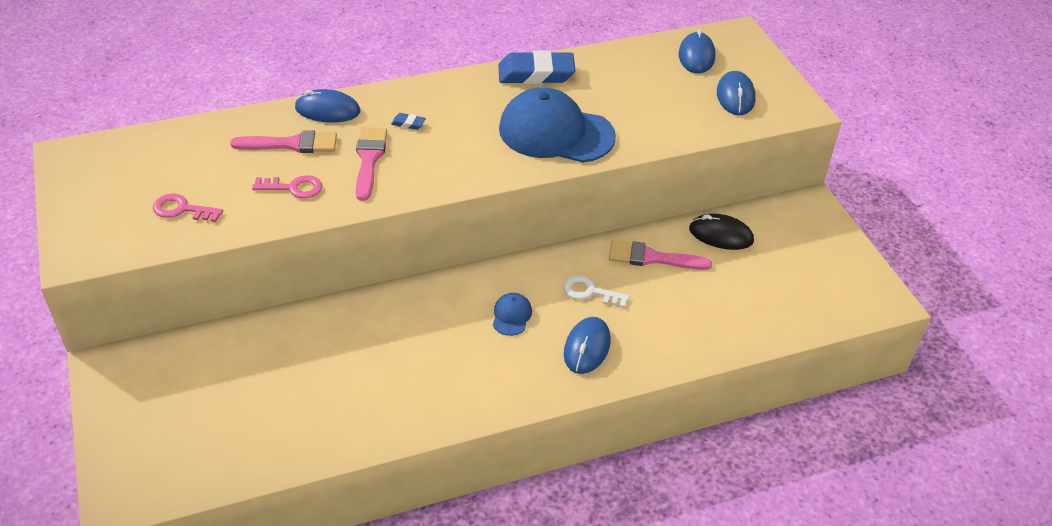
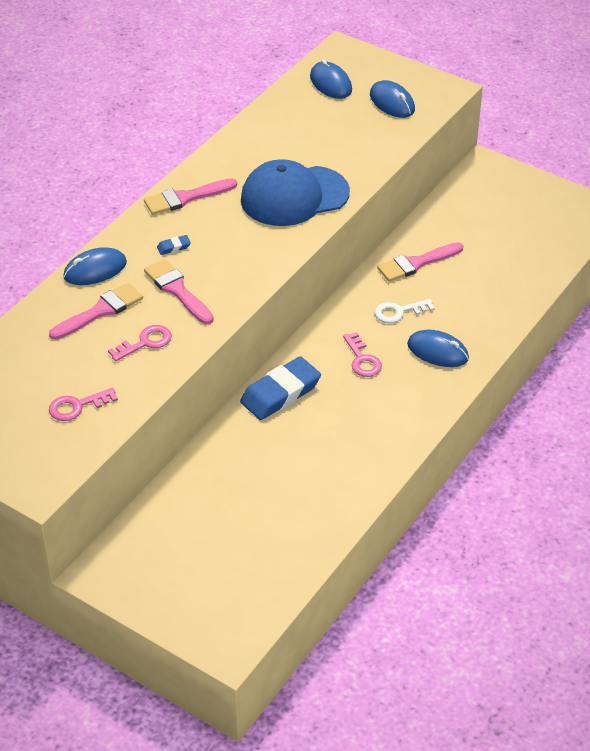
camera: 35 degrees left, 0 degrees up
blue cap [493,293,532,336] -> pink key [343,332,382,377]
blue eraser [498,51,576,84] -> blue eraser moved to [240,356,321,420]
blue mouse [564,317,611,374] -> blue mouse turned 45 degrees counterclockwise [407,330,469,367]
black mouse [689,214,754,250] -> none
none -> pink brush [144,178,237,215]

